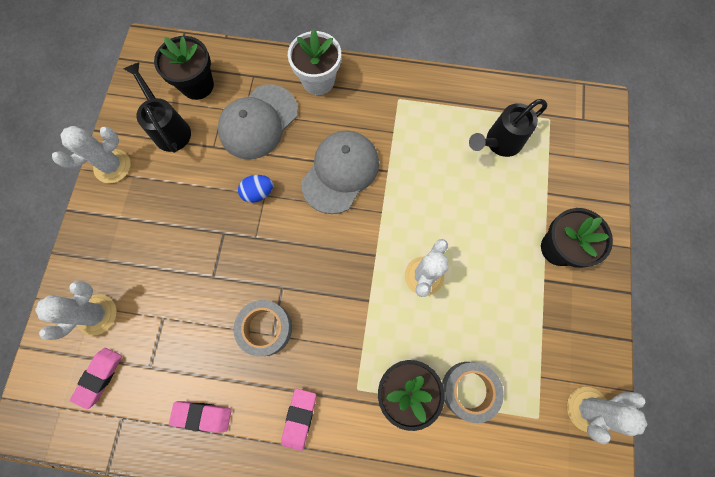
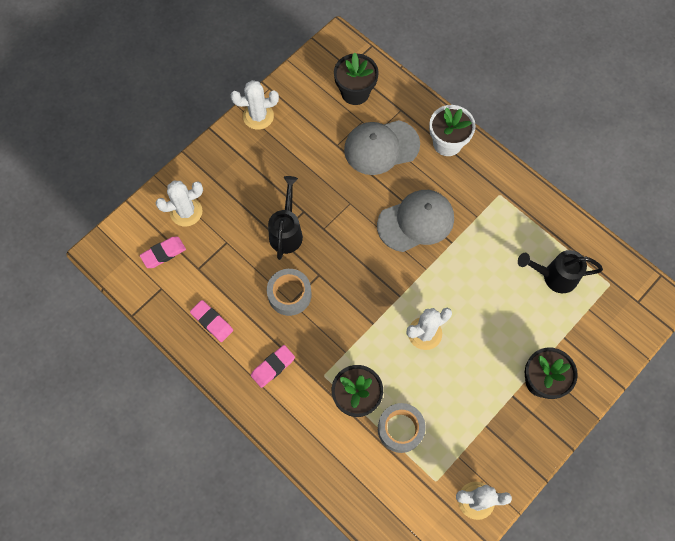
camera: 35 degrees right, 5 degrees down
black watering can [124,63,191,153] -> black watering can moved to [268,176,303,260]
blue egg [238,175,273,203] -> none

